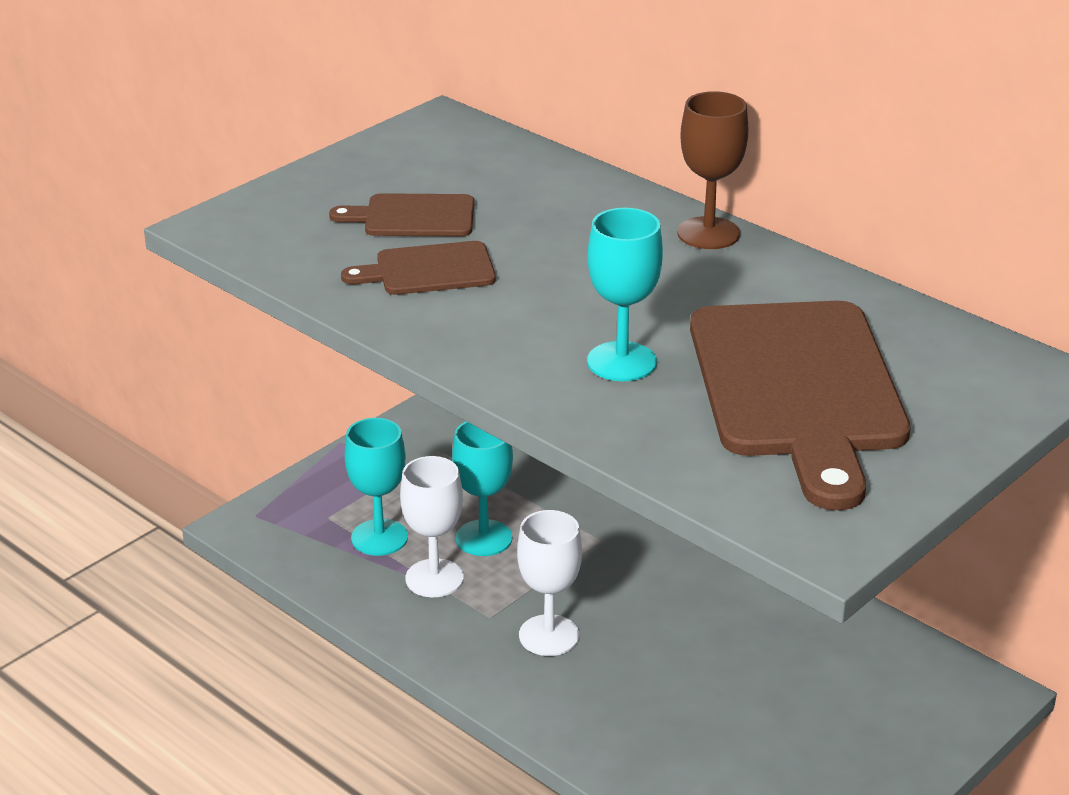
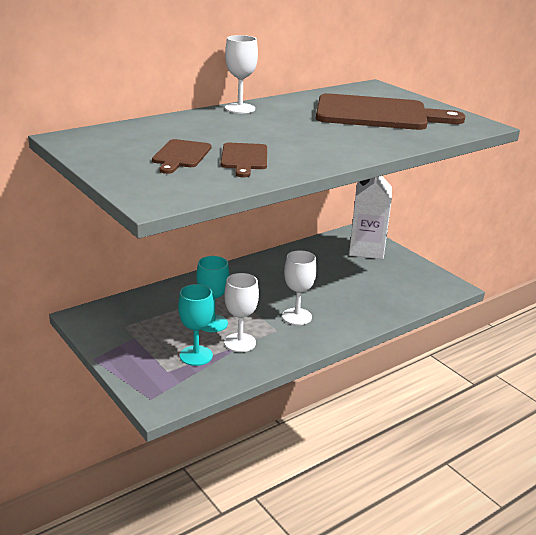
camera: 80 degrees left, 5 degrees down
turquoise goblet [587,208,663,381] -> none
brown goblet [677,91,749,249] -> white goblet [225,35,258,113]
none -> white carton [349,176,392,259]

